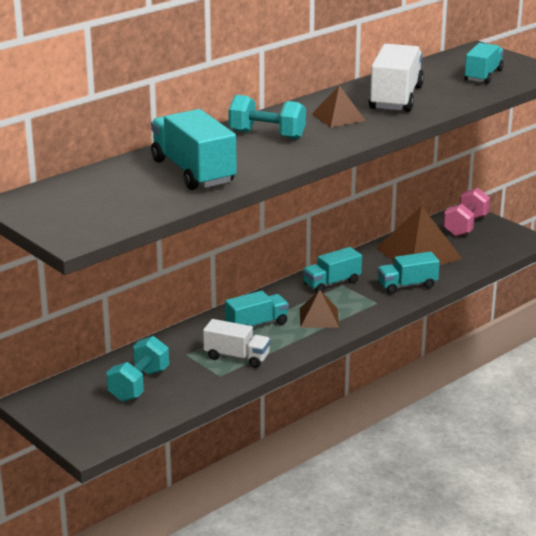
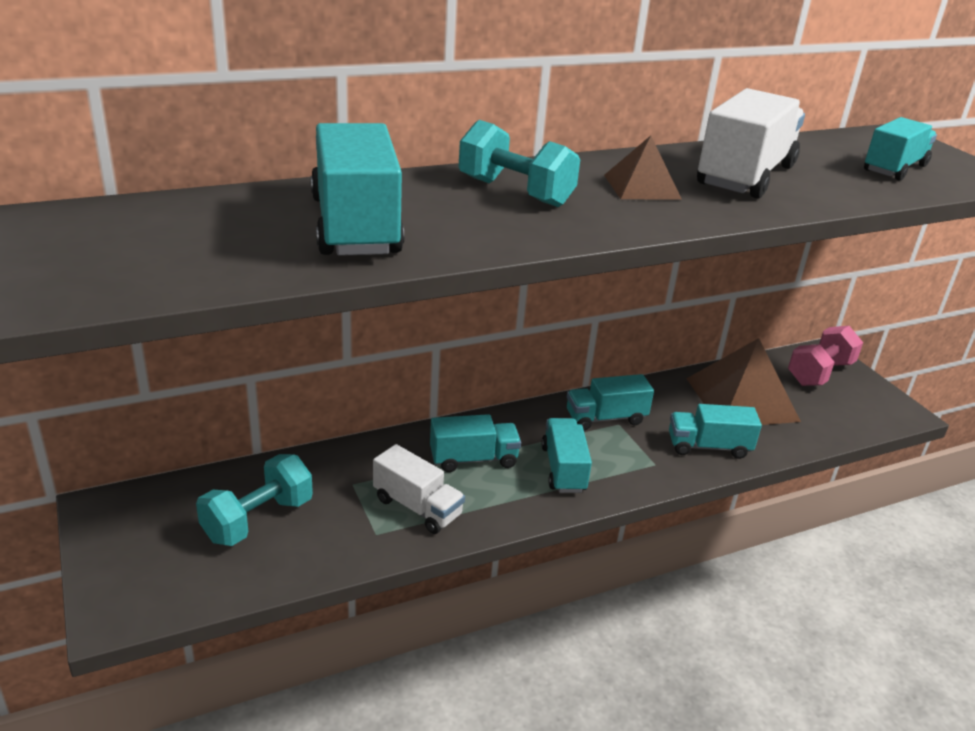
camera: 15 degrees right, 5 degrees up
brown pyramid [300,290,339,328] -> turquoise truck [541,418,592,493]

